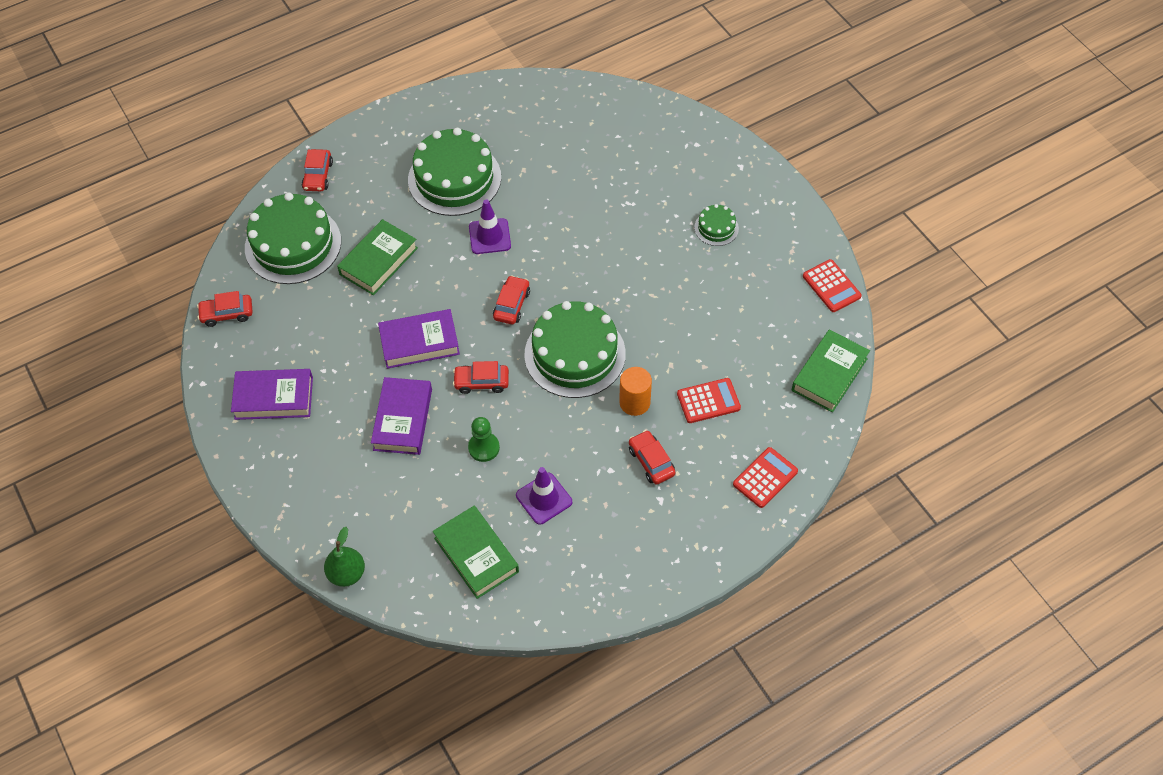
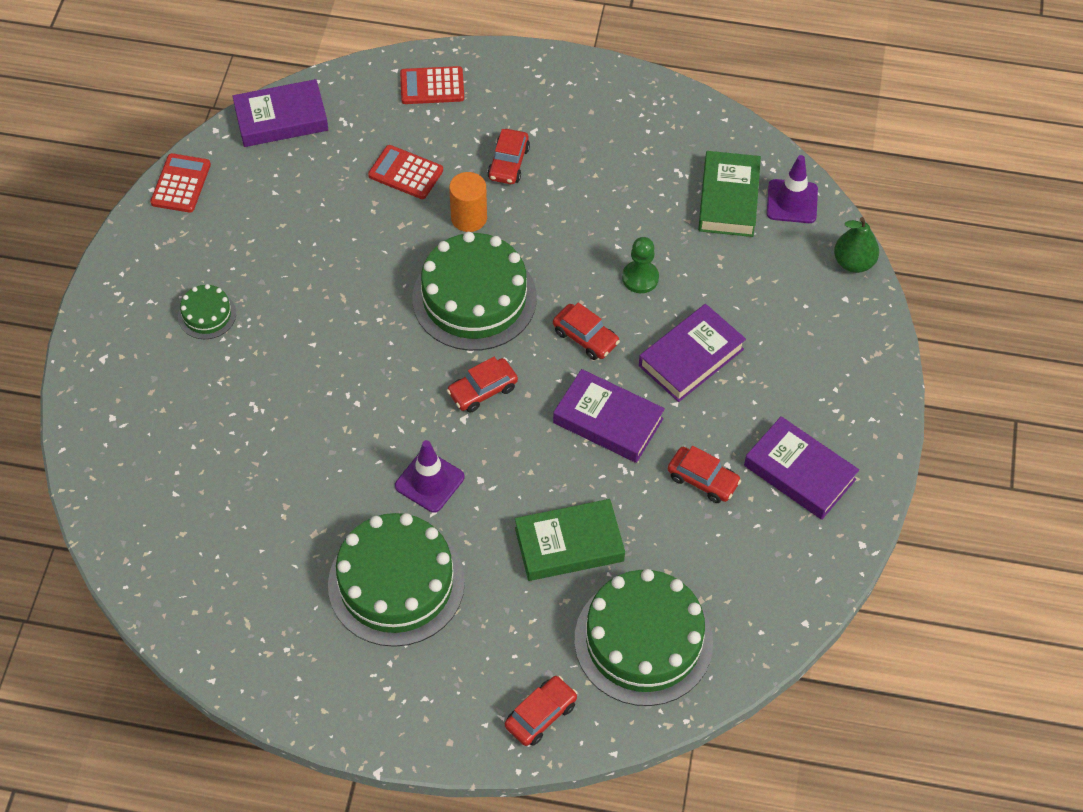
camera: 140 degrees left, 0 degrees up
red car [197,291,252,327] -> red car moved to [668,446,741,503]
purple traffic cone [516,467,572,525] -> purple traffic cone moved to [767,155,818,223]
green book [792,330,870,412] -> purple book [232,79,328,147]

